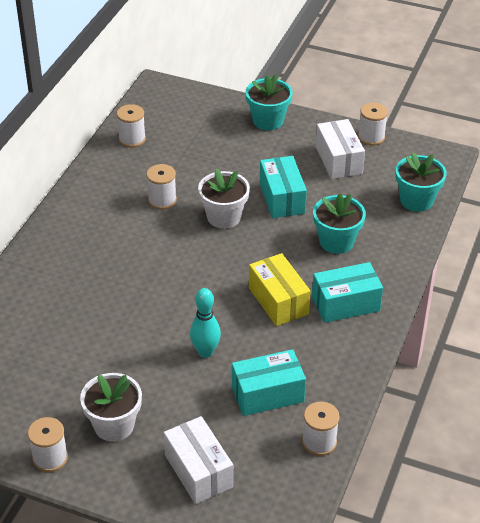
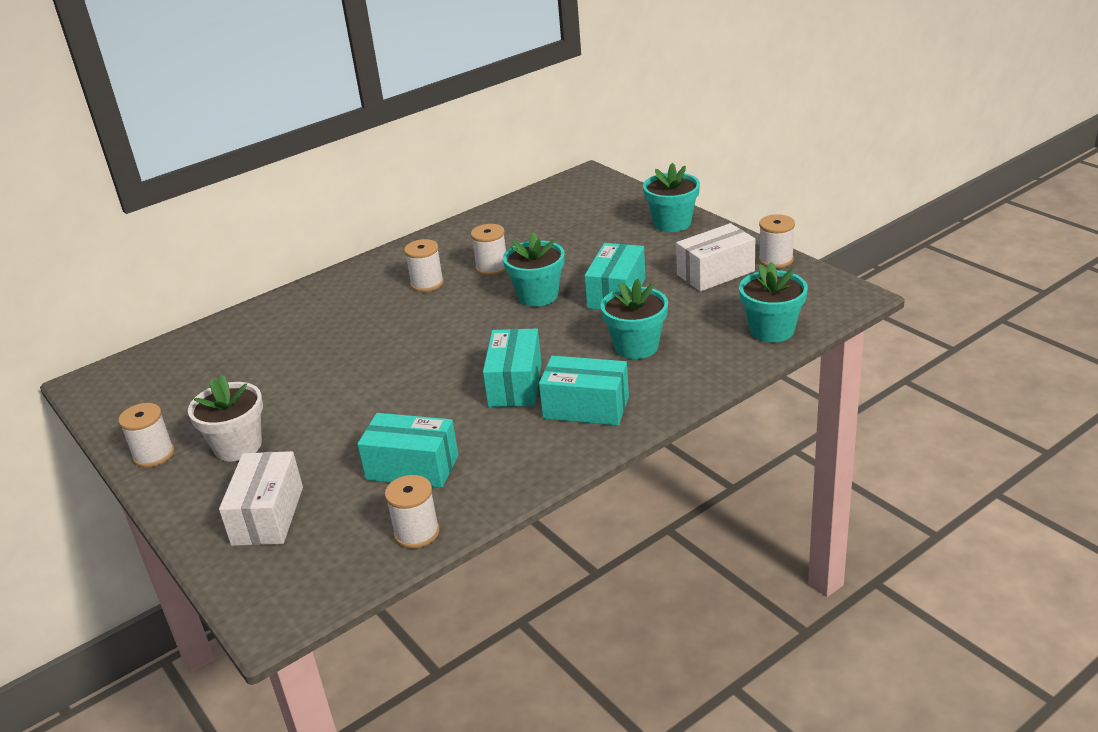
camera: 35 degrees right, 10 degrees down
white spool [117,104,146,148] -> white spool moved to [404,239,444,292]
turquoise bowling pin [190,288,221,358] -> none
white flower pot [198,168,250,229] -> turquoise flower pot [503,232,565,307]
yellow box [249,253,311,326] -> turquoise box [483,328,542,407]
white box [316,119,365,179] -> white box turned 45 degrees clockwise [676,223,755,292]

